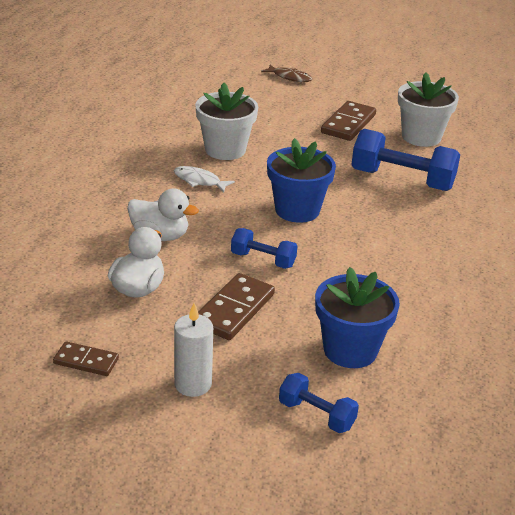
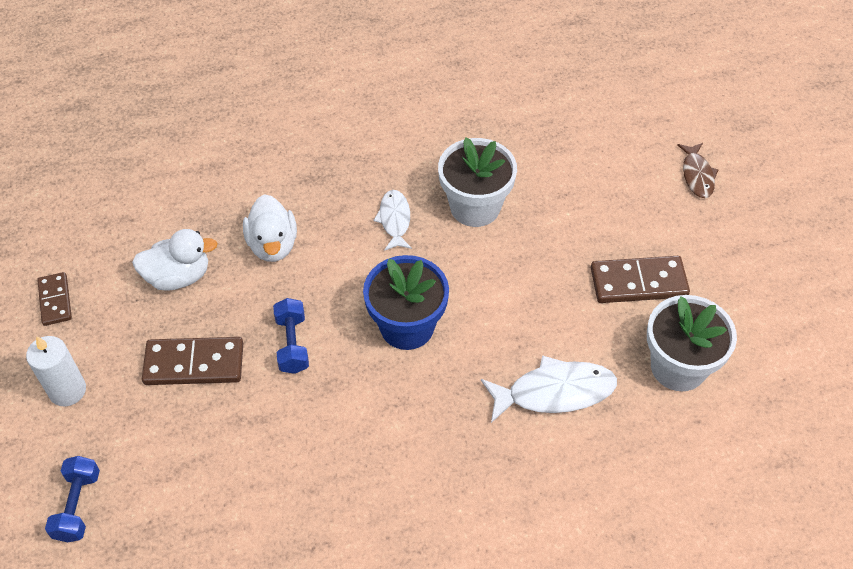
camera: 60 degrees right, 20 degrees up
blue flower pot [315,267,400,368] -> none
blue dumbbell [352,129,460,191] -> white fish [481,355,617,423]

